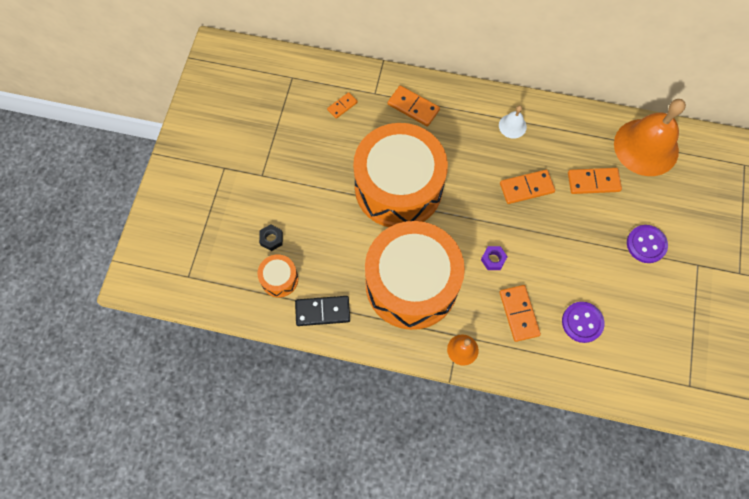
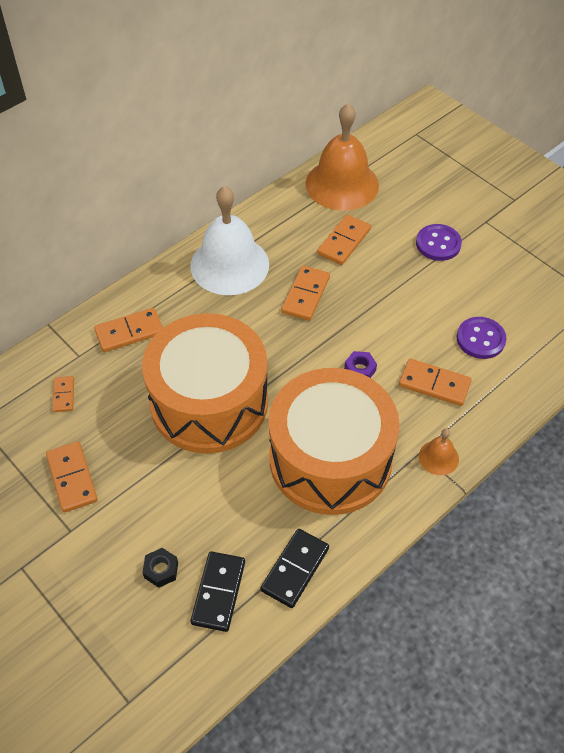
camera: 55 degrees left, 15 degrees down
orange drum [257,254,298,297] -> black domino [191,551,245,632]
white bell [499,106,527,139] -> white bell [190,186,269,295], size x2.28
none -> orange domino [46,441,98,512]

